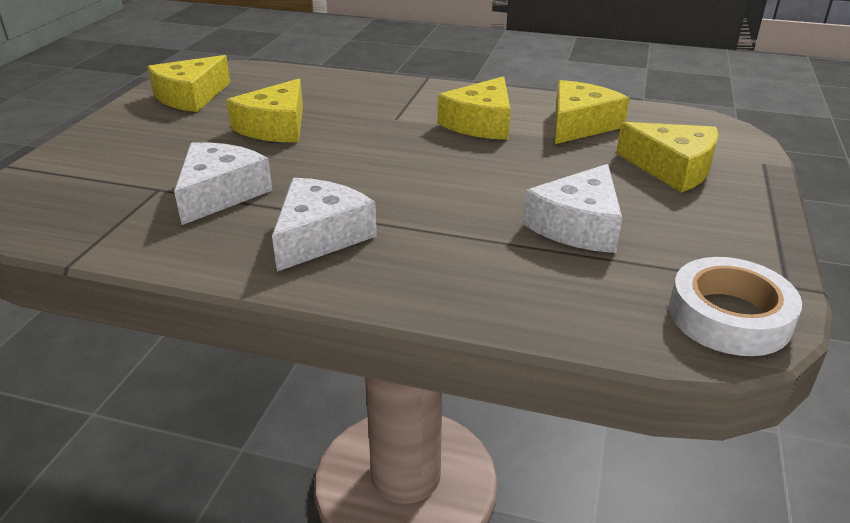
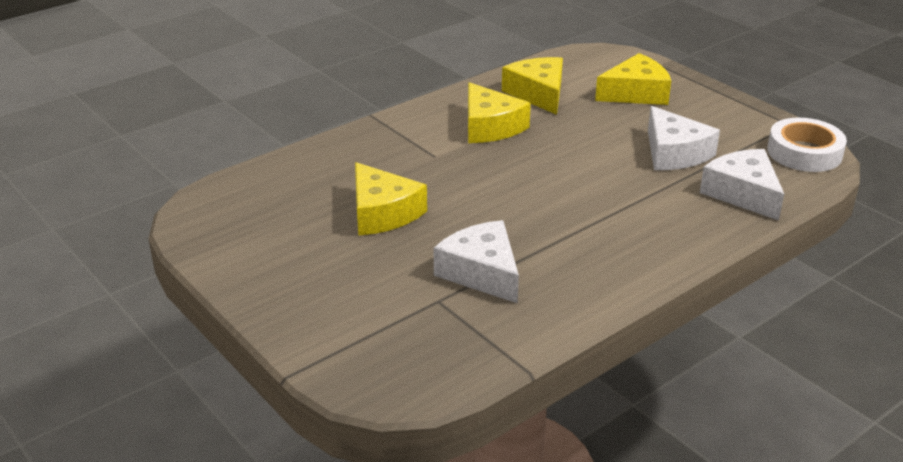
camera: 55 degrees left, 0 degrees up
yellow cheese [147,55,231,112] -> none
white cheese [272,178,377,272] -> white cheese moved to [700,149,784,221]

